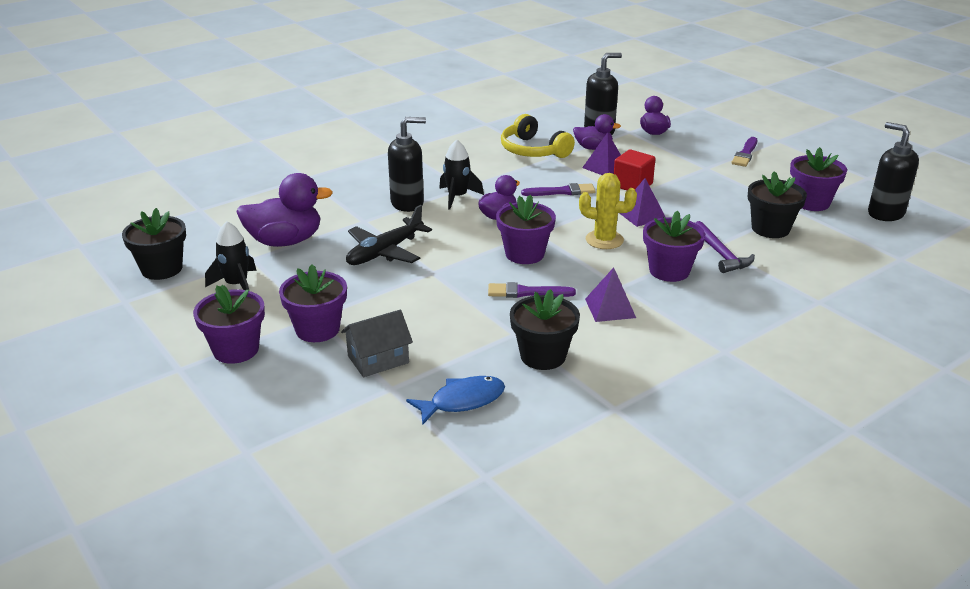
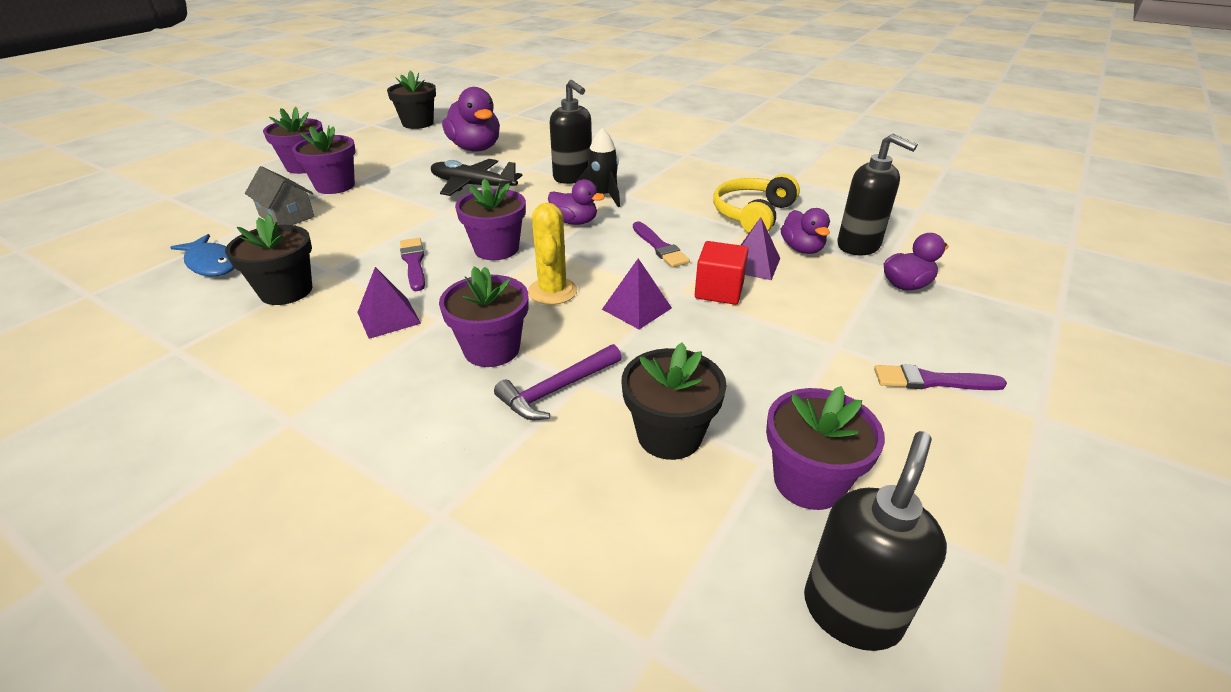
camera: 70 degrees right, 5 degrees up
black rocket [205,221,257,290] -> none

